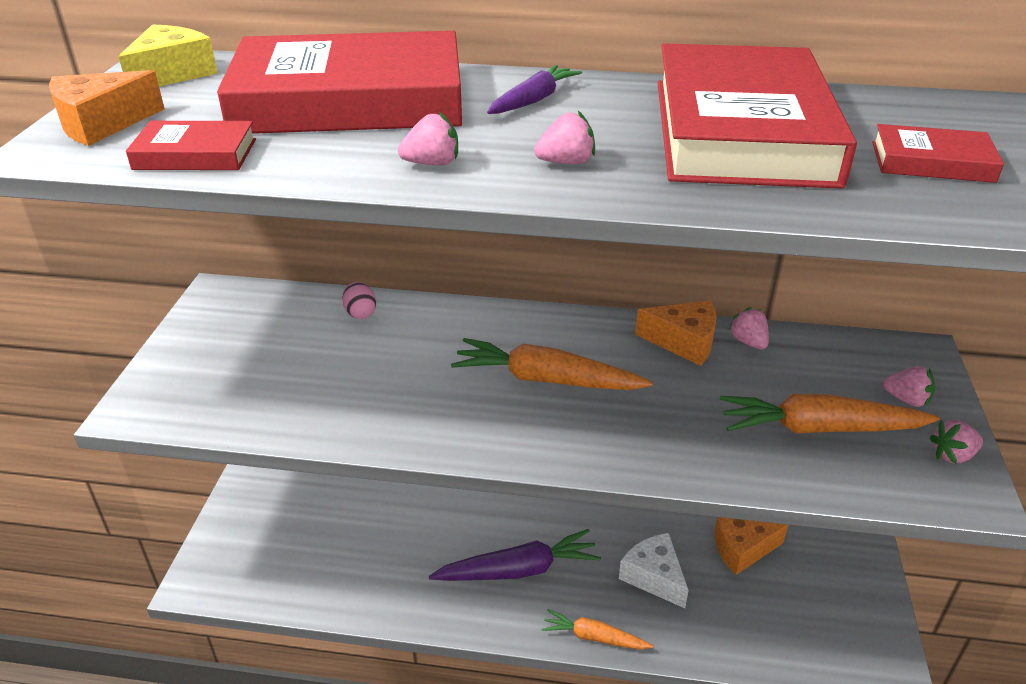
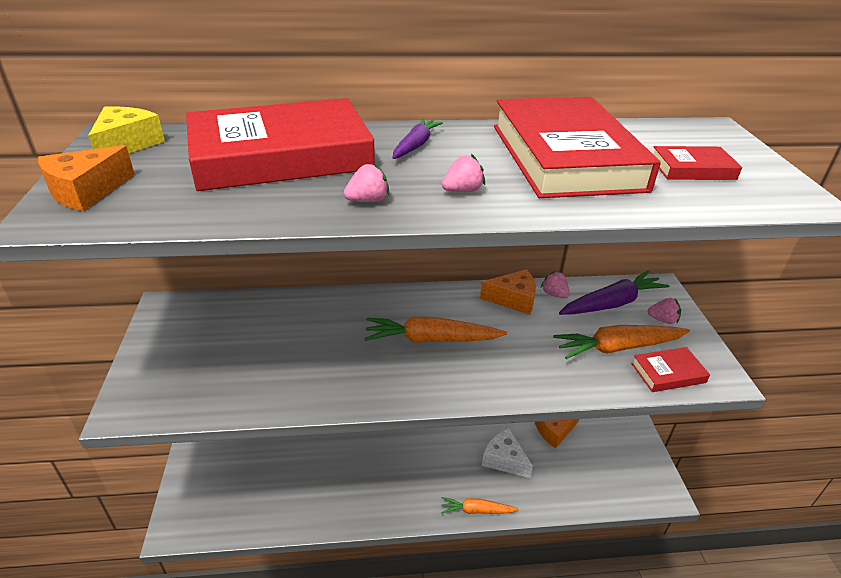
camera: 15 degrees left, 0 degrees up
red book [126,121,256,170] -> red book moved to [631,347,710,392]
pink egg [342,282,376,319] -> none
purple carrot [429,529,601,581] -> purple carrot moved to [559,271,669,315]
pink strawberry [929,420,983,464] -> none

